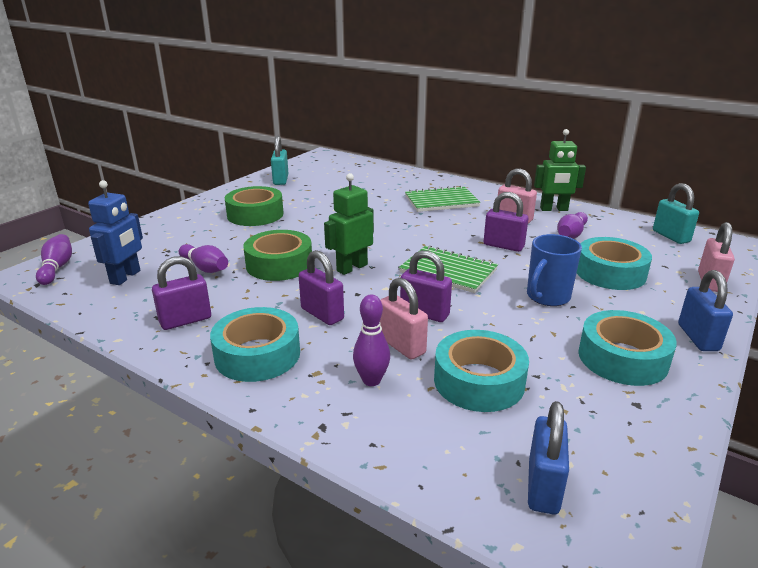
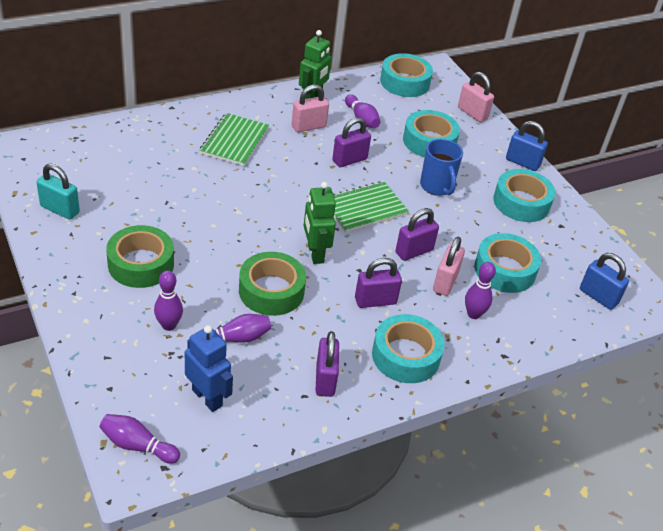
camera: 65 degrees left, 15 degrees up
pink padlock [380,278,428,359] -> pink padlock turned 60 degrees counterclockwise [433,237,465,296]
turquoise padlock [653,183,699,244] -> turquoise tape [380,53,433,97]
none -> purple bowling pin [154,270,183,331]

